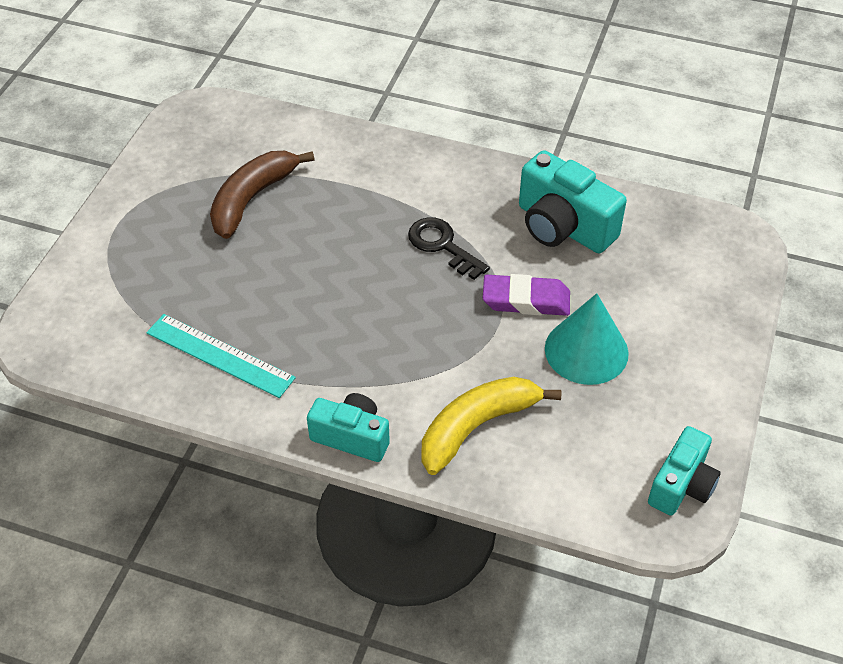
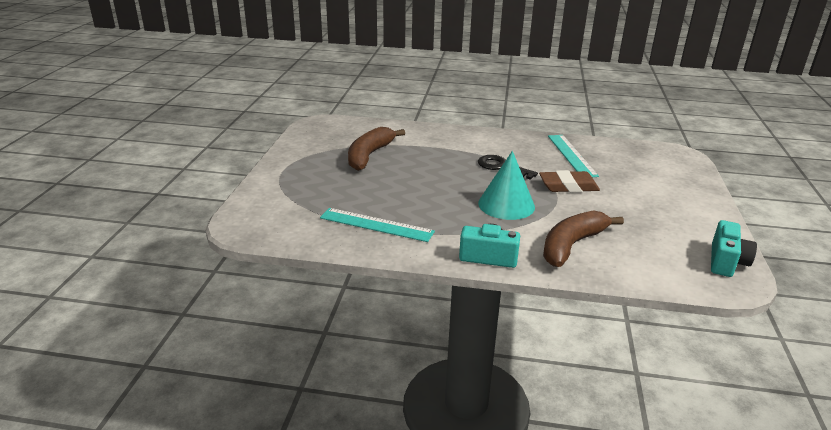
camera: 10 degrees left, 20 degrees down
yellow banana [421,377,561,475] -> brown banana [543,210,624,267]
purple eraser [483,274,570,316] -> brown eraser [539,170,600,192]
turquoise camera [519,150,627,253] -> turquoise ruler [548,135,599,177]
turquoise cone [545,293,629,385] -> turquoise cone moved to [478,151,535,220]

